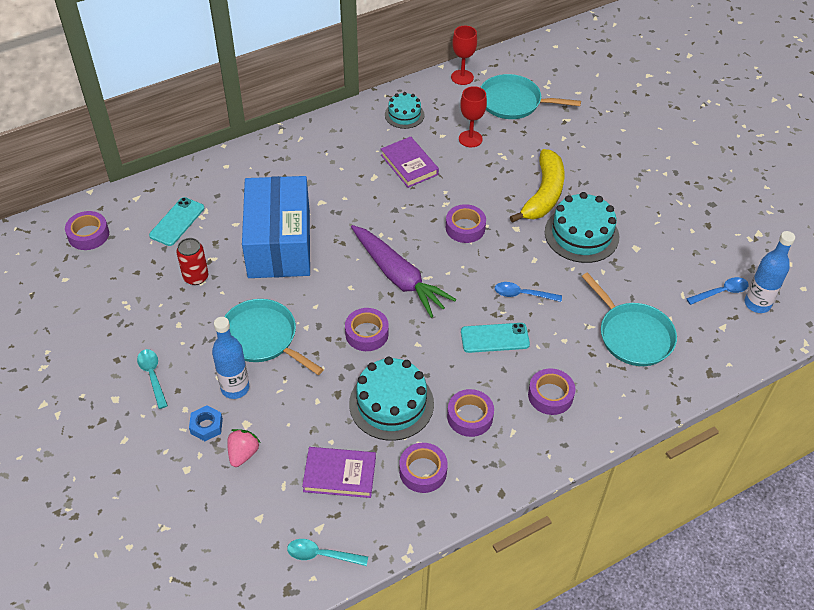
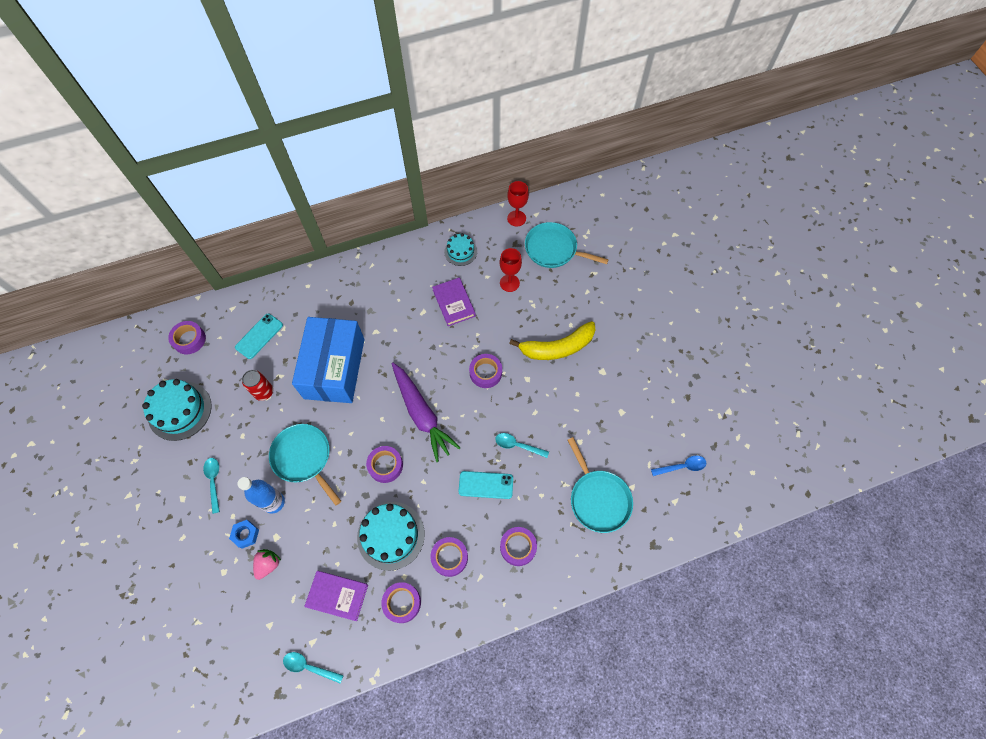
camera: 10 degrees right, 15 degrees up
blue spoon [495,282,562,302] -> turquoise spoon [495,433,549,458]
yellow banana [510,149,565,223] -> yellow banana turned 45 degrees clockwise [509,321,596,360]
turquoise cake [545,192,619,263] -> turquoise cake moved to [142,379,212,441]
blue bottle [745,231,795,313] -> none

